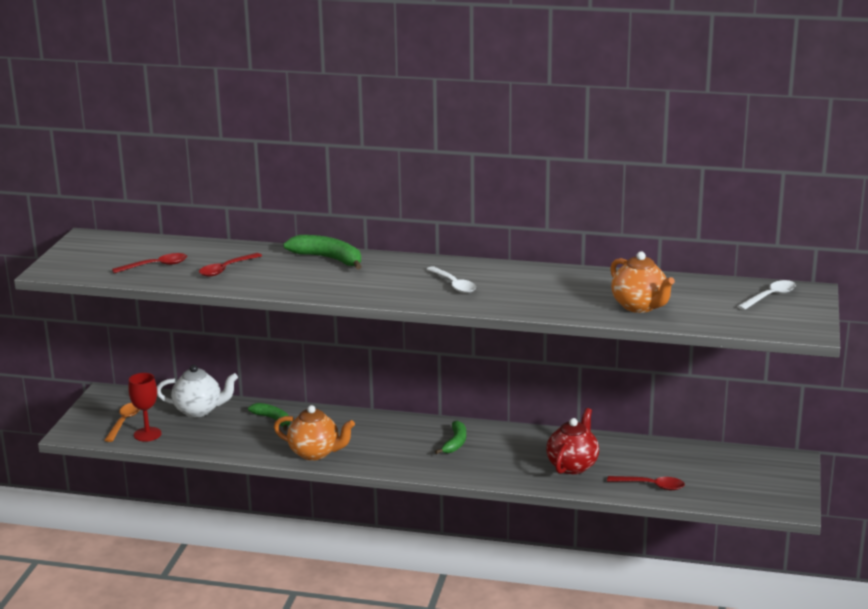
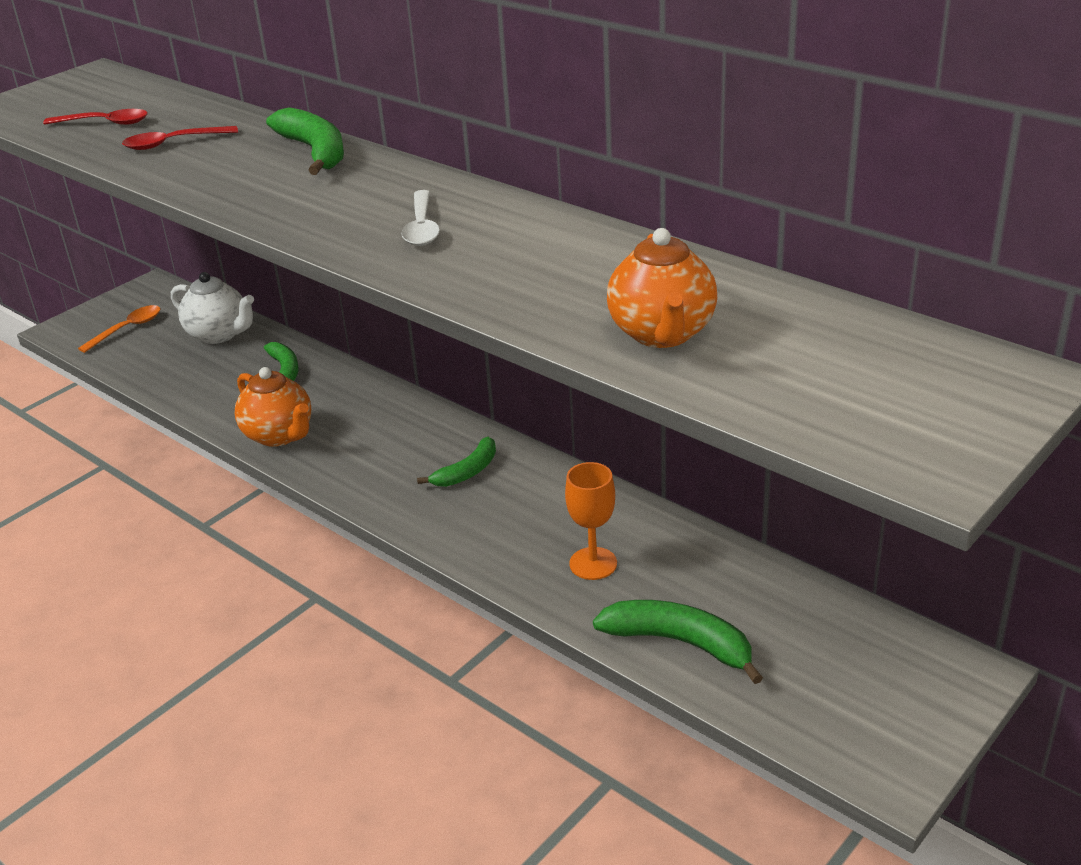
camera: 30 degrees right, 10 degrees up
red goblet [128,373,162,442] -> none
red teapot [546,408,599,474] -> orange goblet [565,462,617,580]
red spoon [607,476,685,490] -> green banana [593,600,763,684]
white spoon [737,280,796,310] -> none

